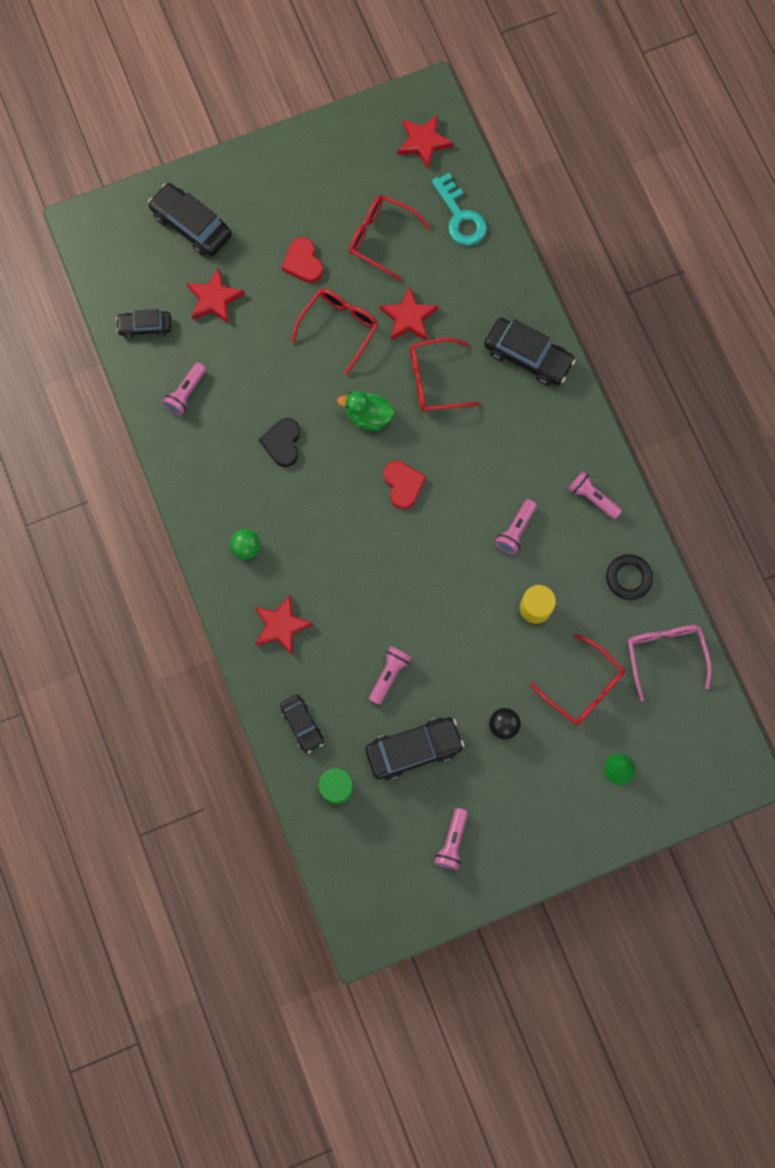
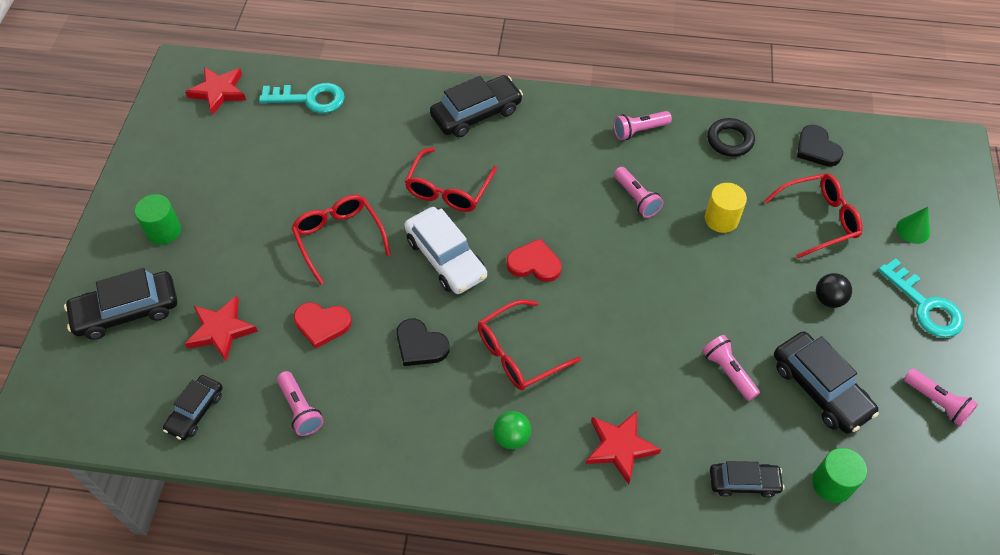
camera: 60 degrees left, 20 degrees down
red heart [281,237,323,283] -> red heart moved to [294,302,352,349]
green duck [337,391,395,431] -> white car [404,207,487,294]
red glasses [349,195,430,281] -> red glasses moved to [478,300,581,390]
black car [366,717,464,780] -> black car turned 135 degrees clockwise [774,331,879,434]
red star [380,286,438,341] -> none
pink glasses [628,625,712,701] -> black heart [797,125,843,167]
none -> green cylinder [134,194,181,245]
none -> turquoise key [878,258,964,338]

